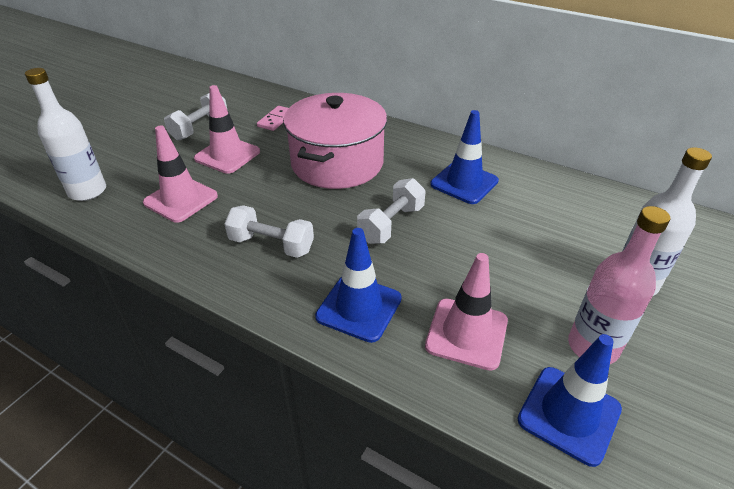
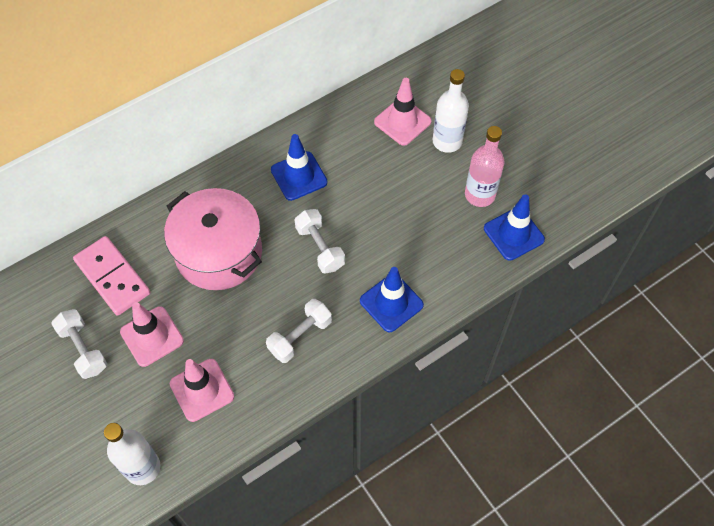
camera: 65 degrees left, 20 degrees up
pink domino [257,106,288,131] -> pink domino [73,236,150,316], size x1.90
pink traffic cone [425,253,508,371] -> pink traffic cone moved to [374,78,432,146]

